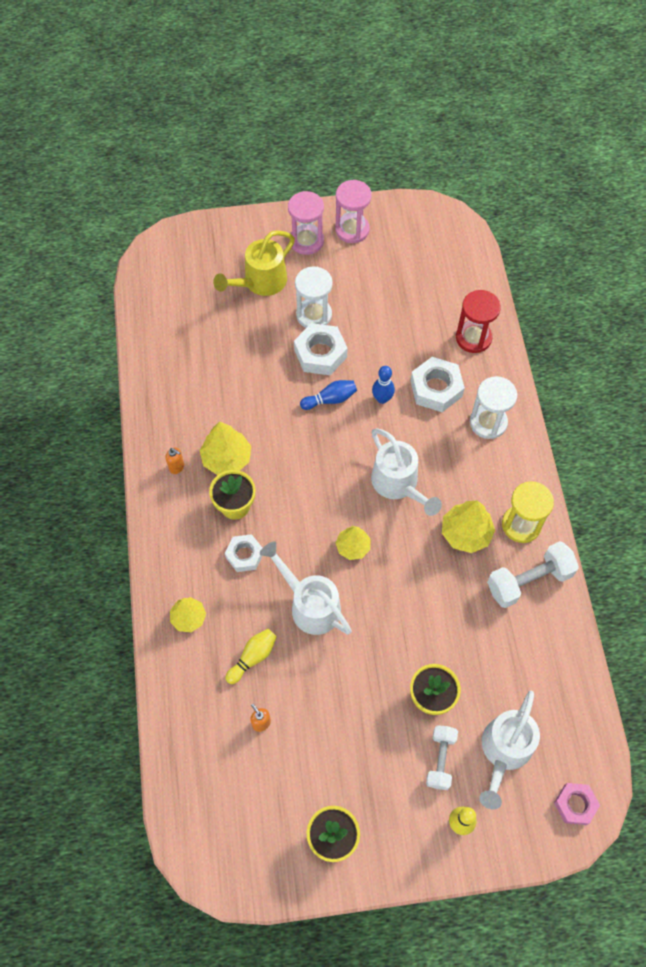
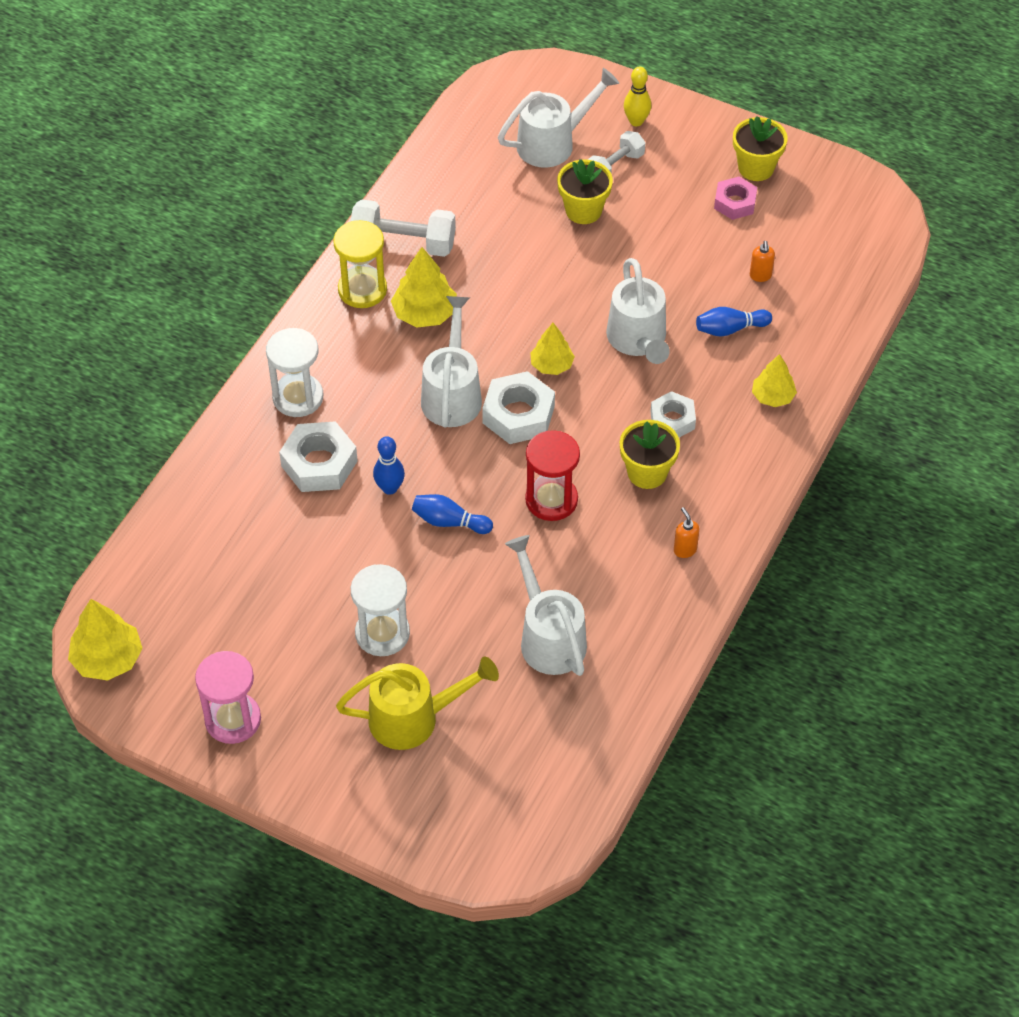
camera: 145 degrees left, 10 degrees down
yellow tree [199,422,251,475] -> yellow tree moved to [68,599,143,681]
yellow bowling pin [226,629,277,684] -> blue bowling pin [696,307,772,337]
pink hourglass [288,191,324,255] -> none
white nut [294,323,348,375] -> white nut moved to [482,371,555,444]
red hourglass [456,290,501,353] -> red hourglass moved to [525,430,580,521]
pink nut [554,783,600,825] -> pink nut moved to [714,177,757,220]
none -> white watering can [505,535,587,676]

